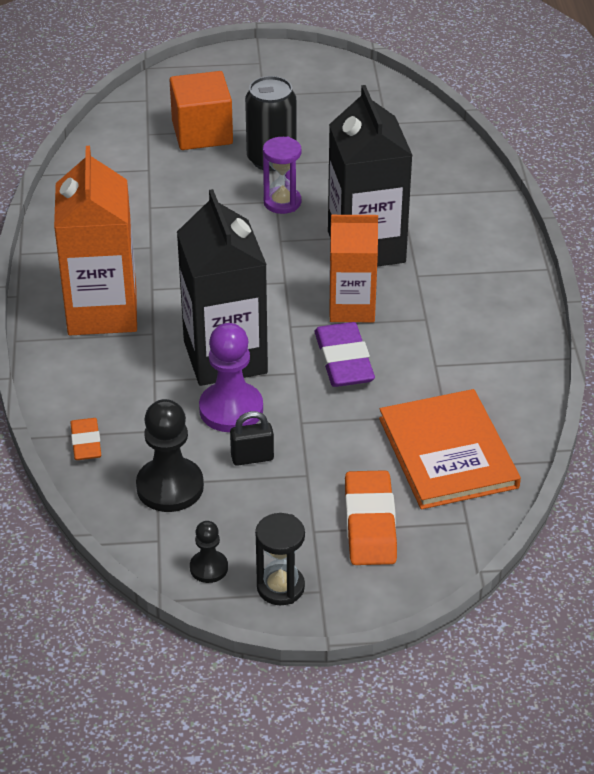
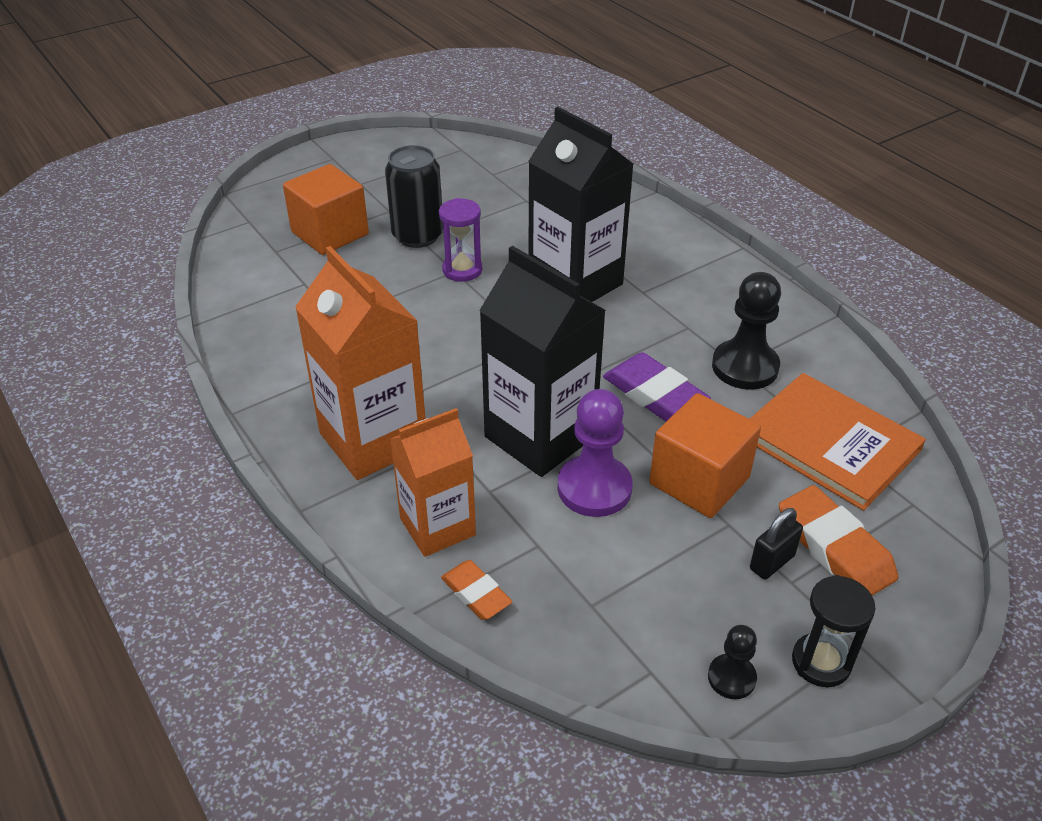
camera: 30 degrees left, 0 degrees up
black pawn [136,399,204,512] -> black pawn moved to [712,272,781,390]
black padlock [230,411,274,466] -> black padlock moved to [750,508,803,579]
orange carton [329,215,378,322] -> orange carton moved to [390,408,476,557]
none -> orange cube [649,393,761,518]

